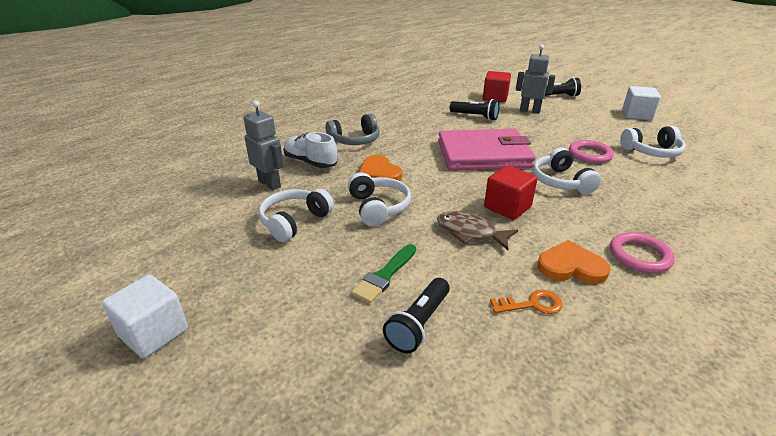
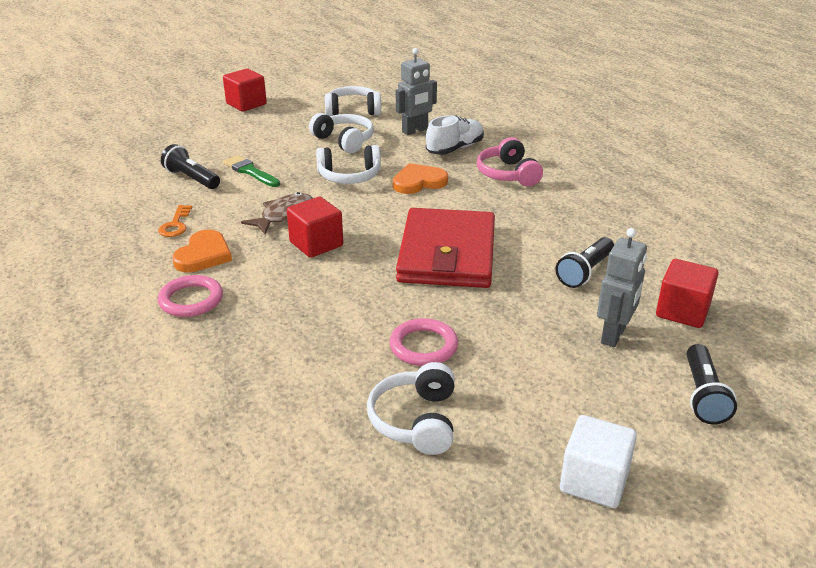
camera: 100 degrees right, 0 degrees up
white cube [102,274,188,358] -> red cube [223,69,267,112]
grey headphones [326,114,380,145] -> pink headphones [477,137,543,186]
pink wallet [438,129,536,171] -> red wallet [396,208,495,288]
white headphones [533,148,601,194] -> white headphones moved to [325,86,381,116]

